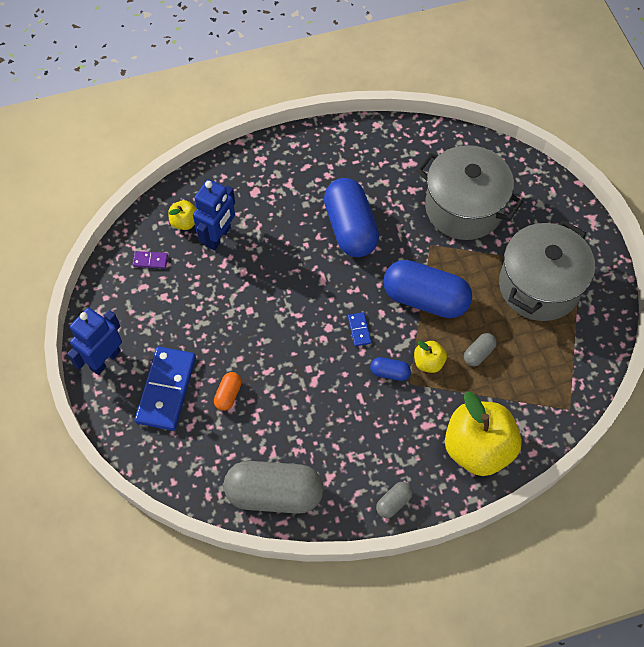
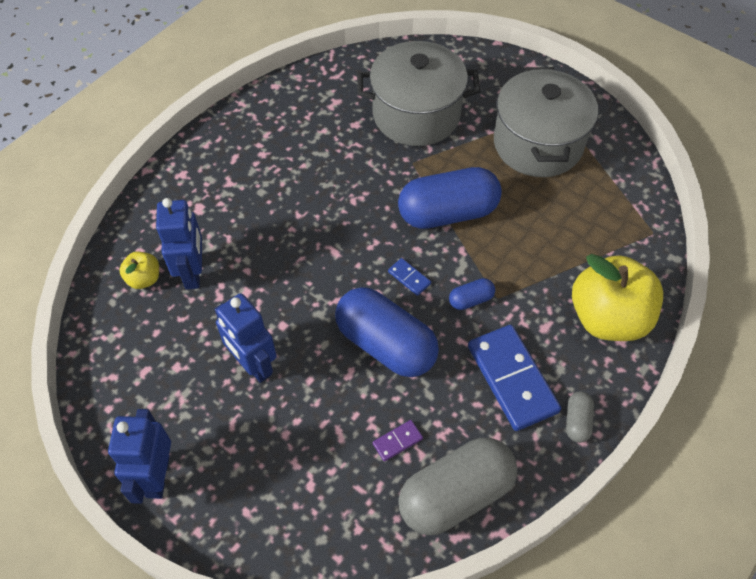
camera: 35 degrees left, 5 degrees down
purple domino [132,251,168,269] -> purple domino moved to [373,420,423,462]
blue domino [135,347,196,431] -> blue domino moved to [468,325,561,431]
orange capsule [214,372,242,411] -> none
blue capsule [324,178,379,257] -> blue capsule moved to [335,287,439,377]
yellow apple [414,340,447,373] -> none
grey capsule [464,333,497,366] -> none
none -> blue robot [214,293,277,383]

